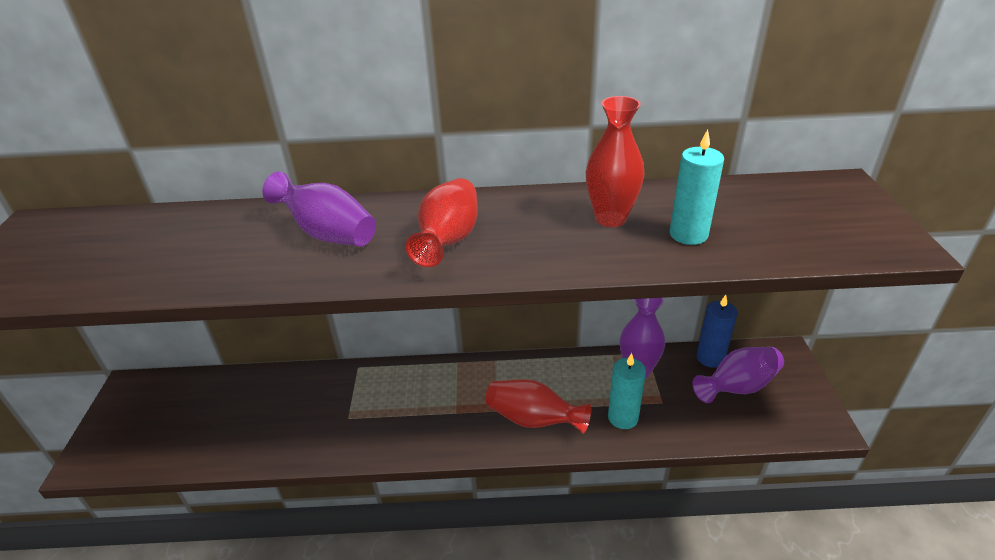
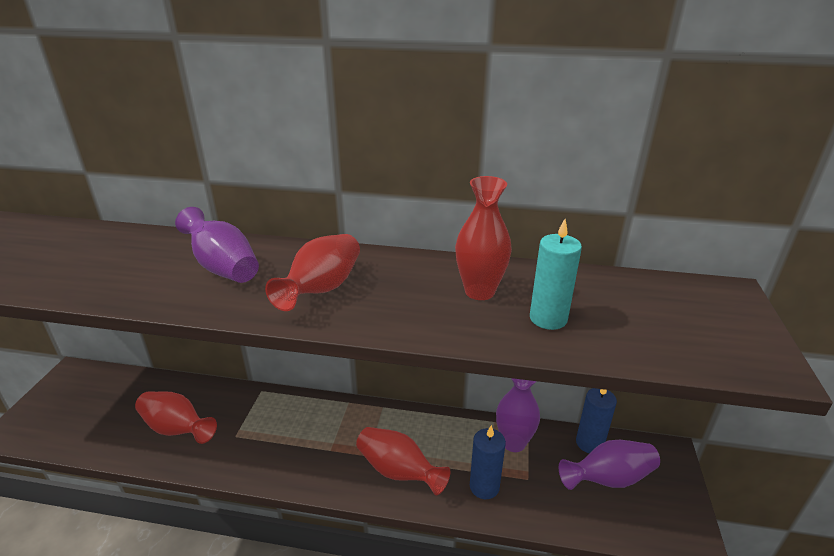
camera: 10 degrees right, 5 degrees down
turquoise candle [608,353,646,429] -> blue candle [470,425,506,499]
none -> red vase [135,391,217,444]

